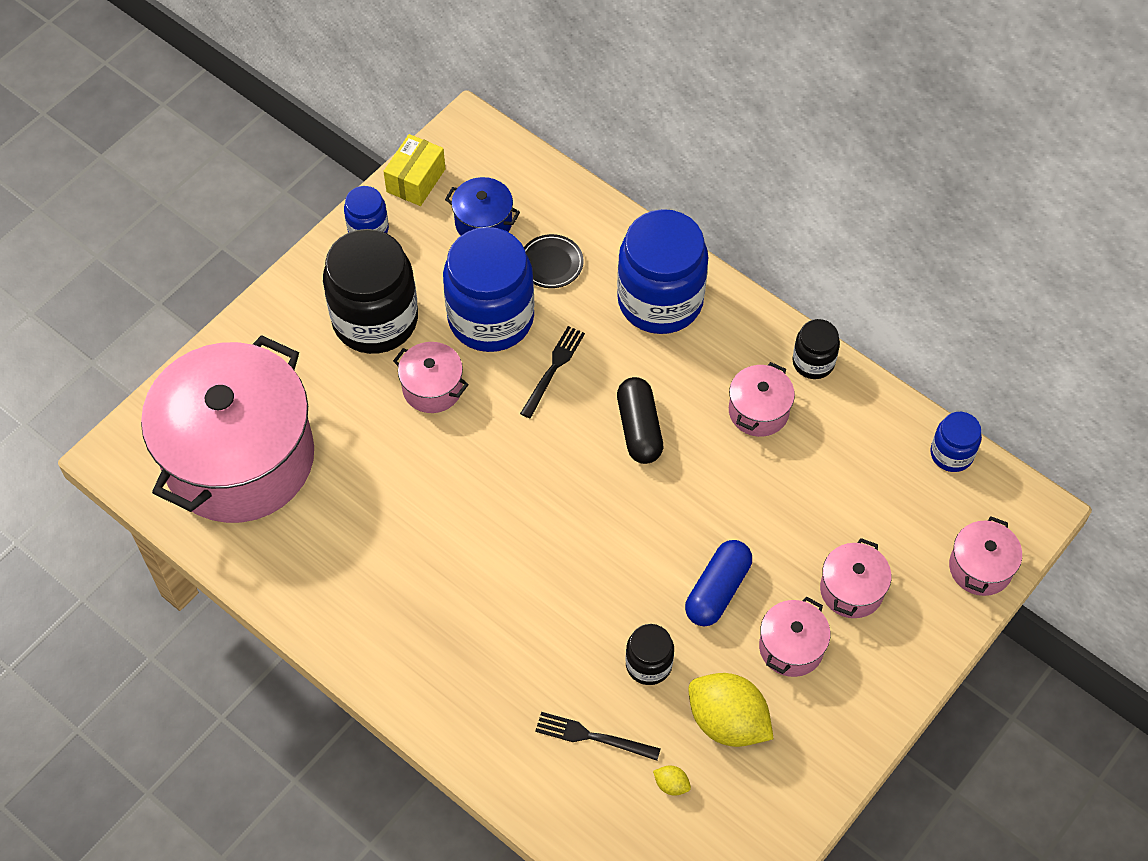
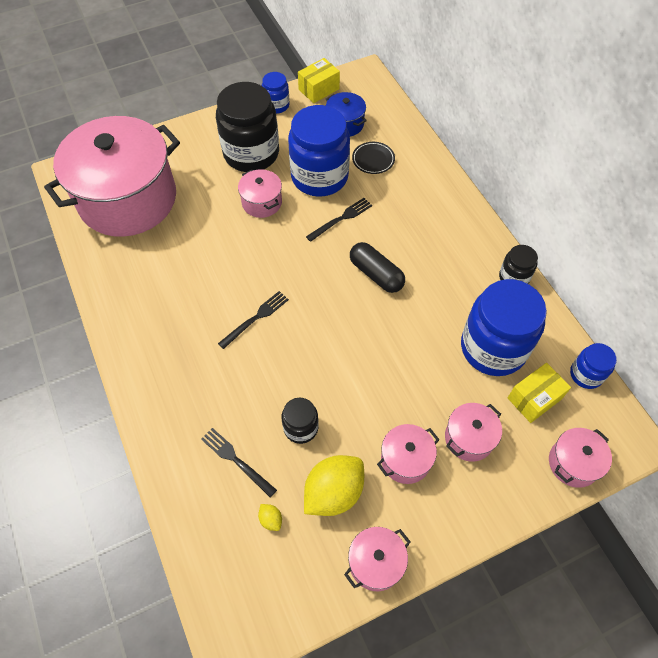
camera: 25 degrees right, 0 degrees up
blue jar [617,209,708,334] -> blue jar moved to [461,279,547,376]
black capsule [617,377,663,464] -> black capsule turned 60 degrees counterclockwise [350,242,405,293]
blue capsule [685,540,752,626] -> none
yellow lemon [688,673,773,747] -> yellow lemon turned 75 degrees clockwise [304,455,364,516]
pink pot [729,362,795,437] -> pink pot moved to [344,527,410,591]
none -> black fork [218,291,289,349]
none -> yellow box [508,363,571,423]

